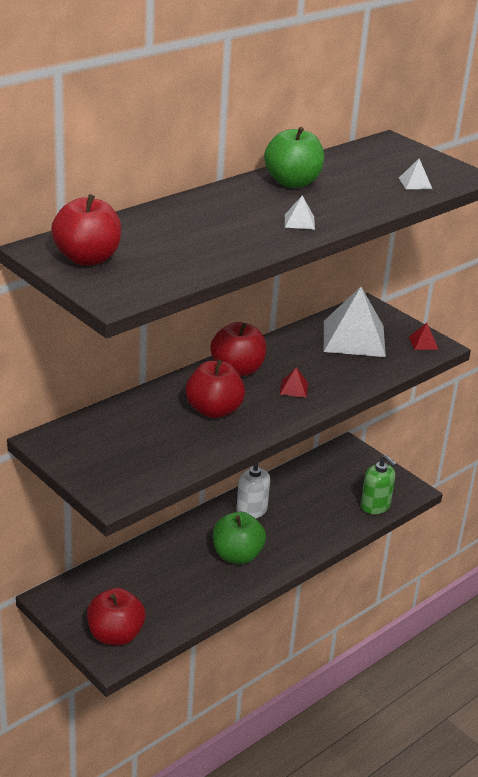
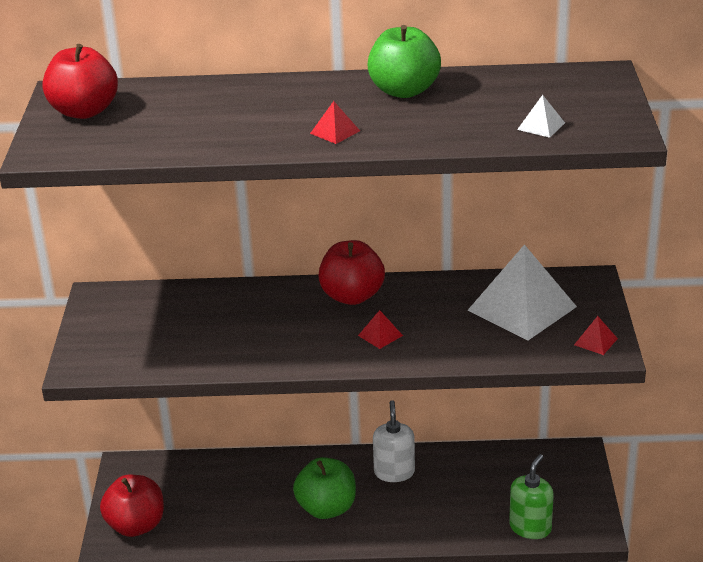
camera: 45 degrees right, 0 degrees up
red apple [186,359,245,418] -> none
white pyramid [285,195,315,230] -> red pyramid [310,101,360,144]
green soap dispenser [361,455,397,514] -> green soap dispenser turned 150 degrees counterclockwise [509,454,554,539]

